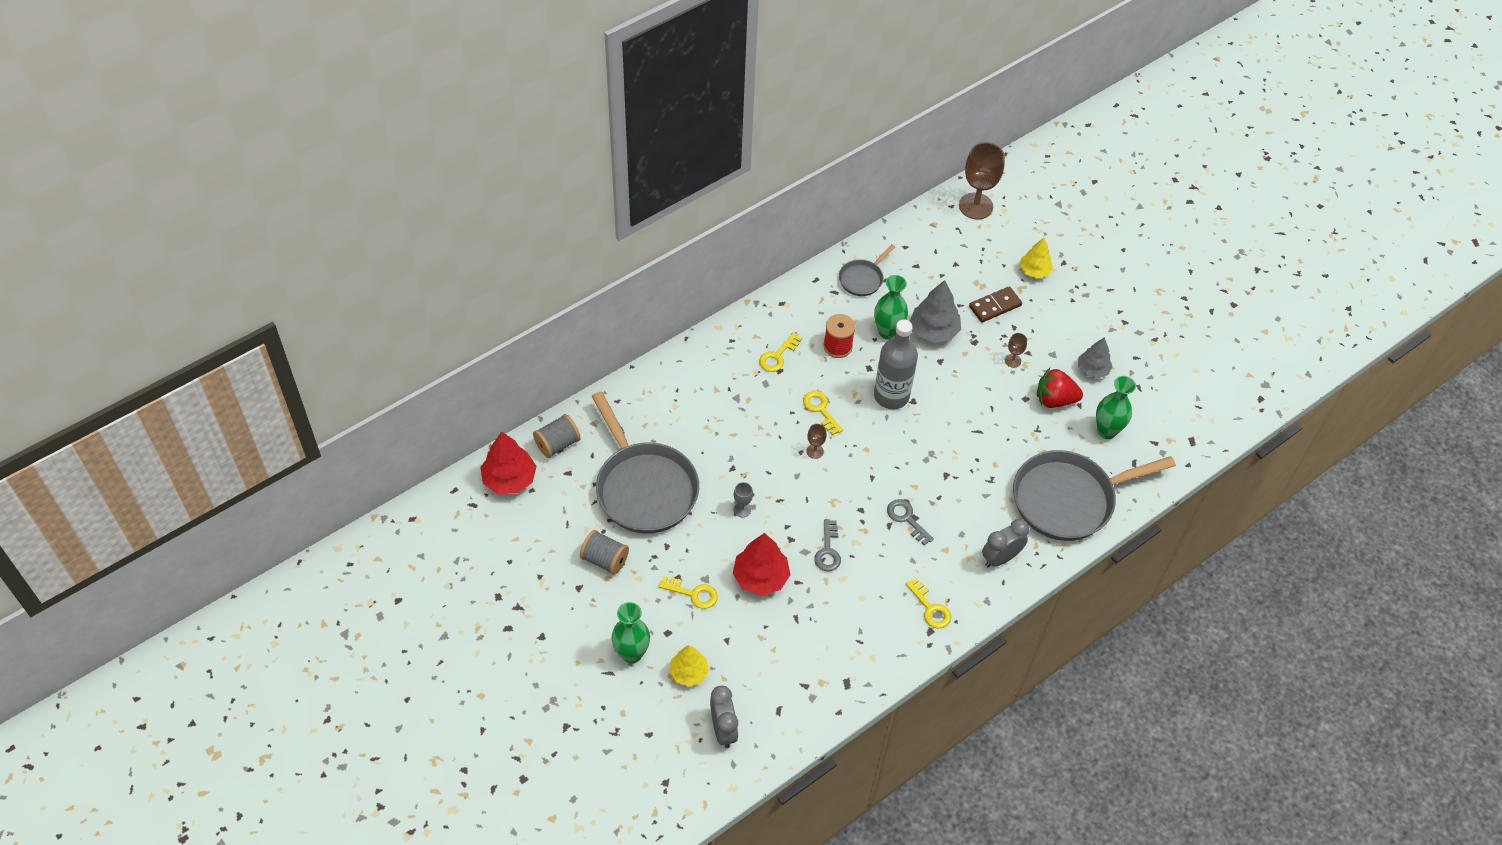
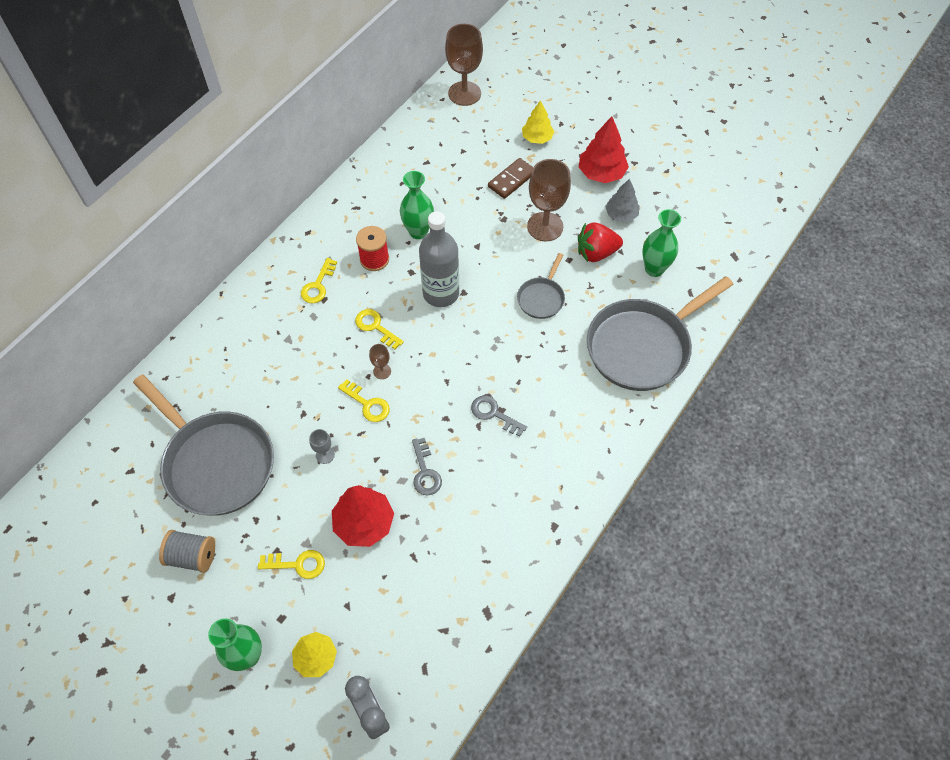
camera: 15 degrees left, 5 degrees up
red tree [480,431,537,494] -> red tree moved to [579,116,629,183]
grey spool [533,414,581,458] -> none
grey pan [839,244,895,296] -> grey pan moved to [517,253,565,319]
yellow key [906,578,951,628] -> yellow key moved to [338,379,390,422]
grey tree [910,280,961,343] -> none
grey clock [982,519,1029,567] -> none
brown goblet [1005,333,1027,368] -> brown goblet [527,159,571,241], size x2.21

